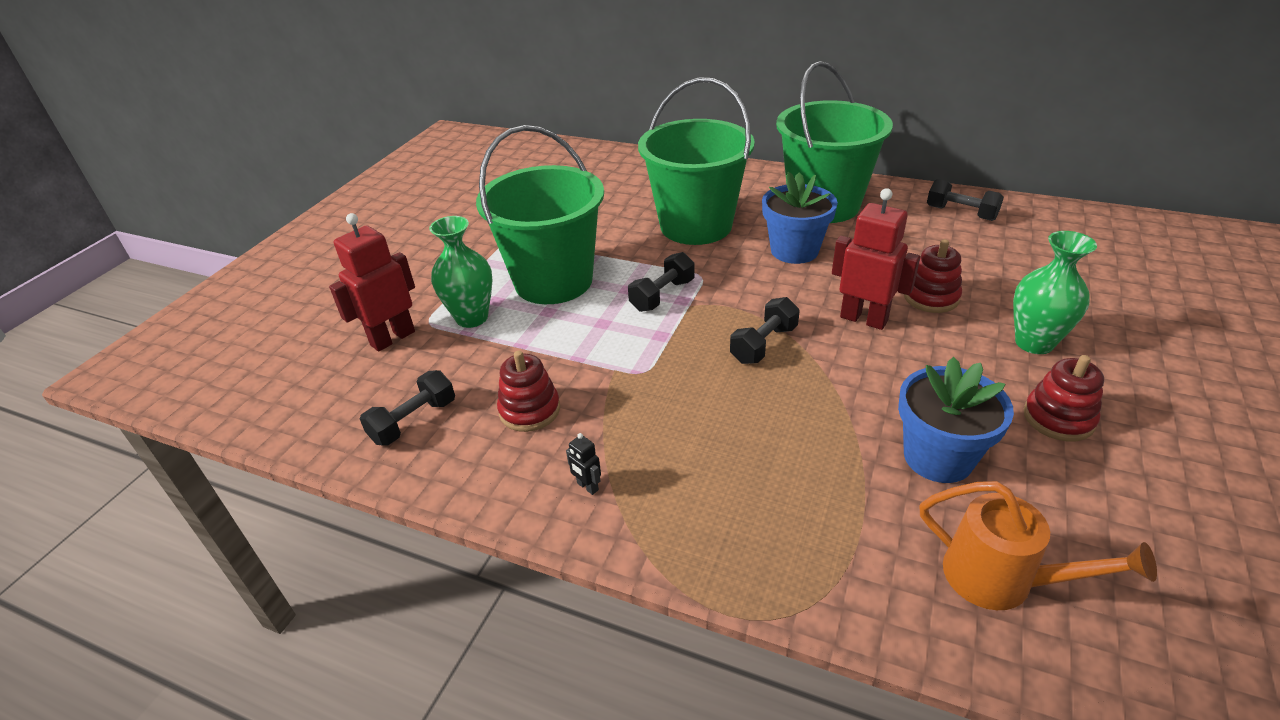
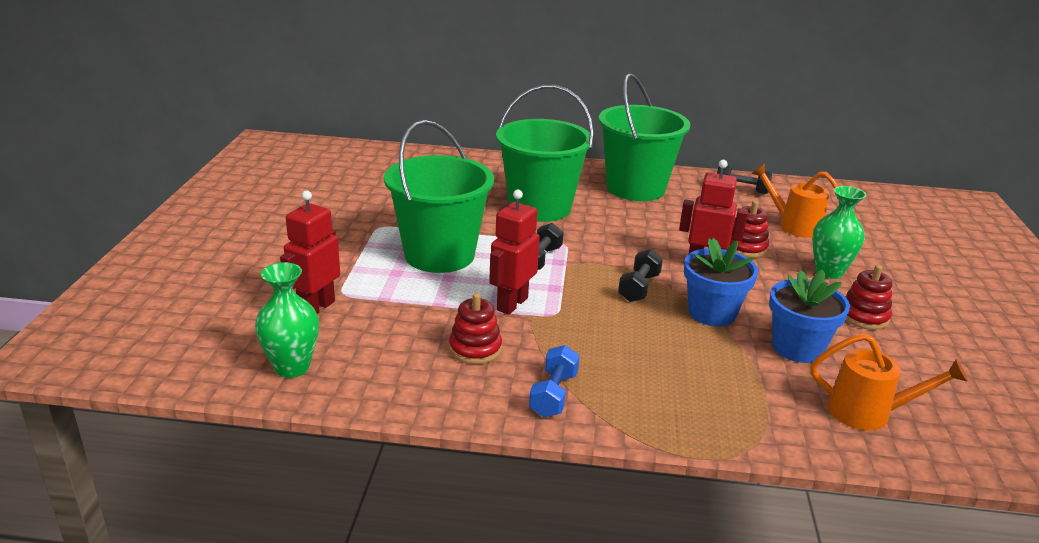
camera: 20 degrees left, 10 degrees down
black dumbbell [360,370,455,446] -> none
green vase [429,216,492,328] -> green vase moved to [255,262,319,378]
black robot [566,433,601,495] -> blue dumbbell [529,345,580,417]
blue flower pot [762,172,838,264] -> blue flower pot moved to [684,238,758,327]
none -> red robot [489,190,540,315]
none -> orange watering can [751,164,838,238]

